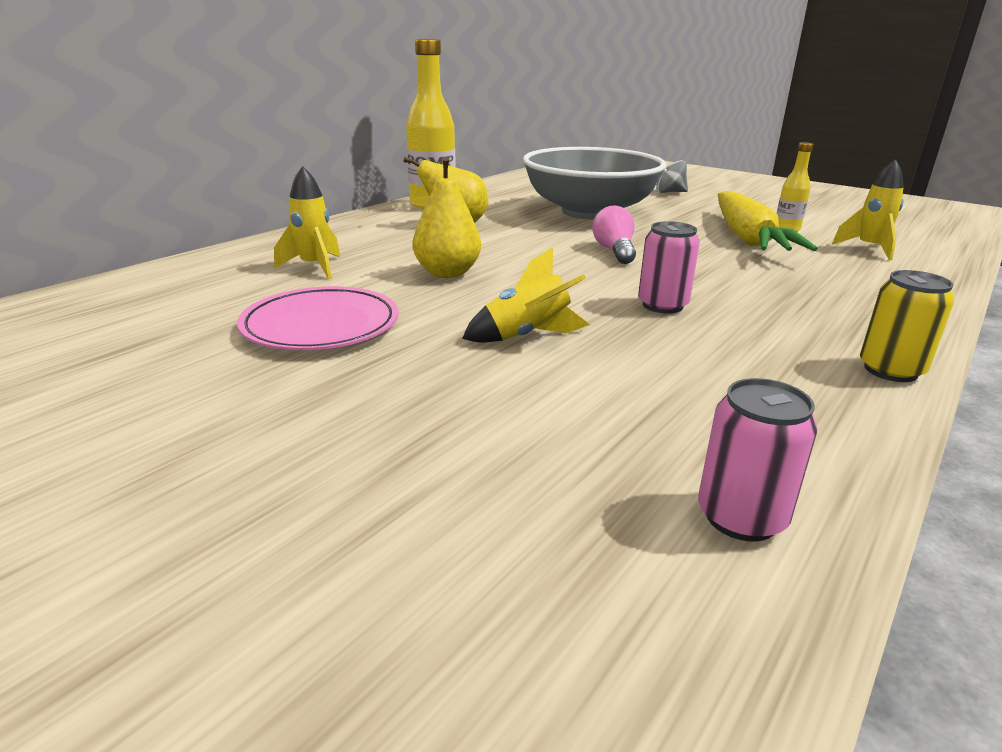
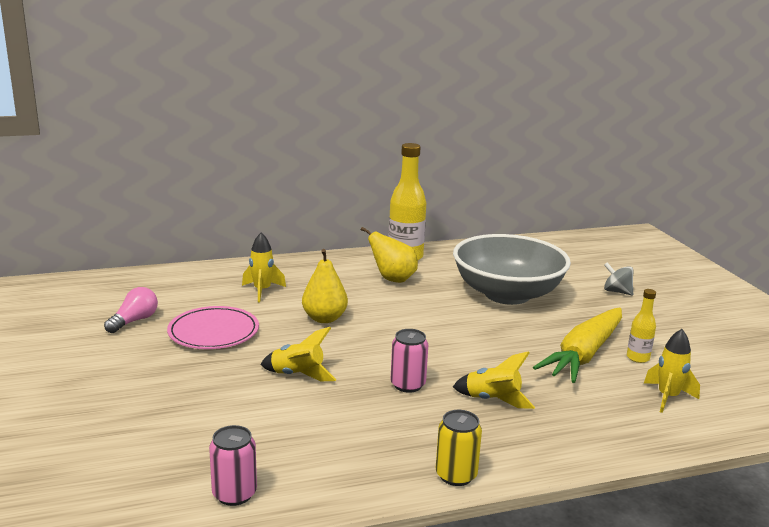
camera: 35 degrees right, 5 degrees down
pink light bulb [592,205,636,264] -> pink light bulb moved to [104,287,158,333]
none -> yellow rocket [453,351,535,409]

